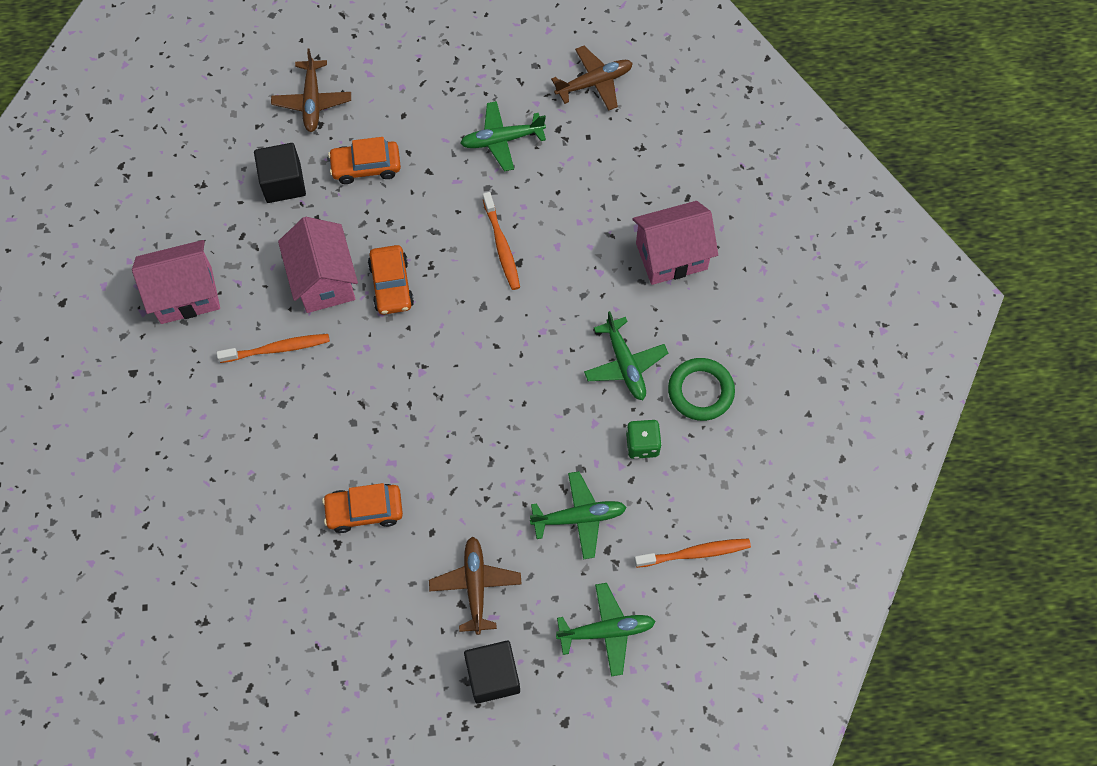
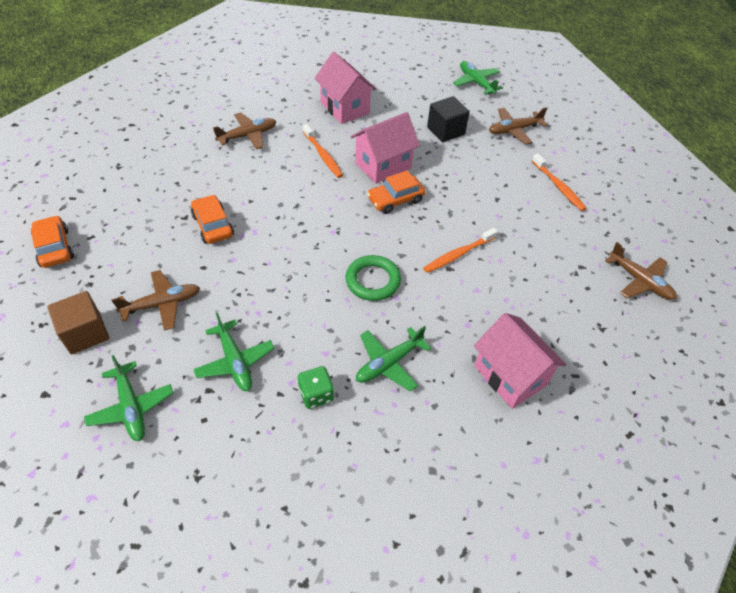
camera: 70 degrees right, 15 degrees down
orange car [328,137,401,184] -> orange car moved to [31,215,74,268]
green plane [460,101,546,171] -> green plane moved to [453,61,503,95]
black cube [464,641,520,703] -> brown cube [48,291,109,354]
orange toothbrush [634,538,751,568] -> orange toothbrush moved to [532,154,587,211]
green ring [668,358,735,421] -> green ring moved to [345,255,401,301]
none -> brown plane [213,112,277,149]

